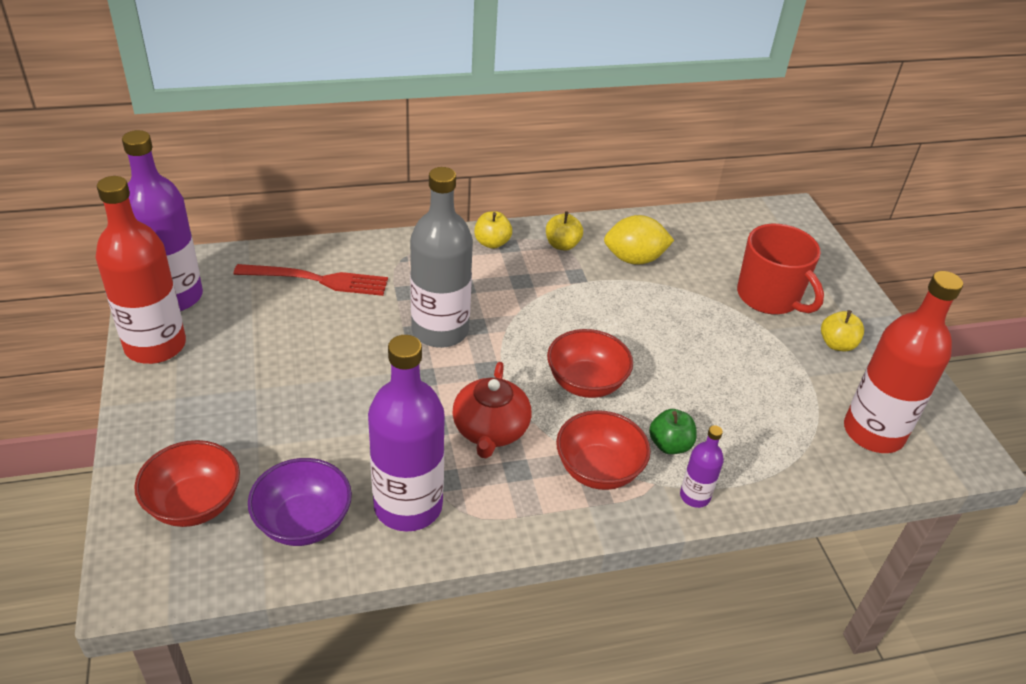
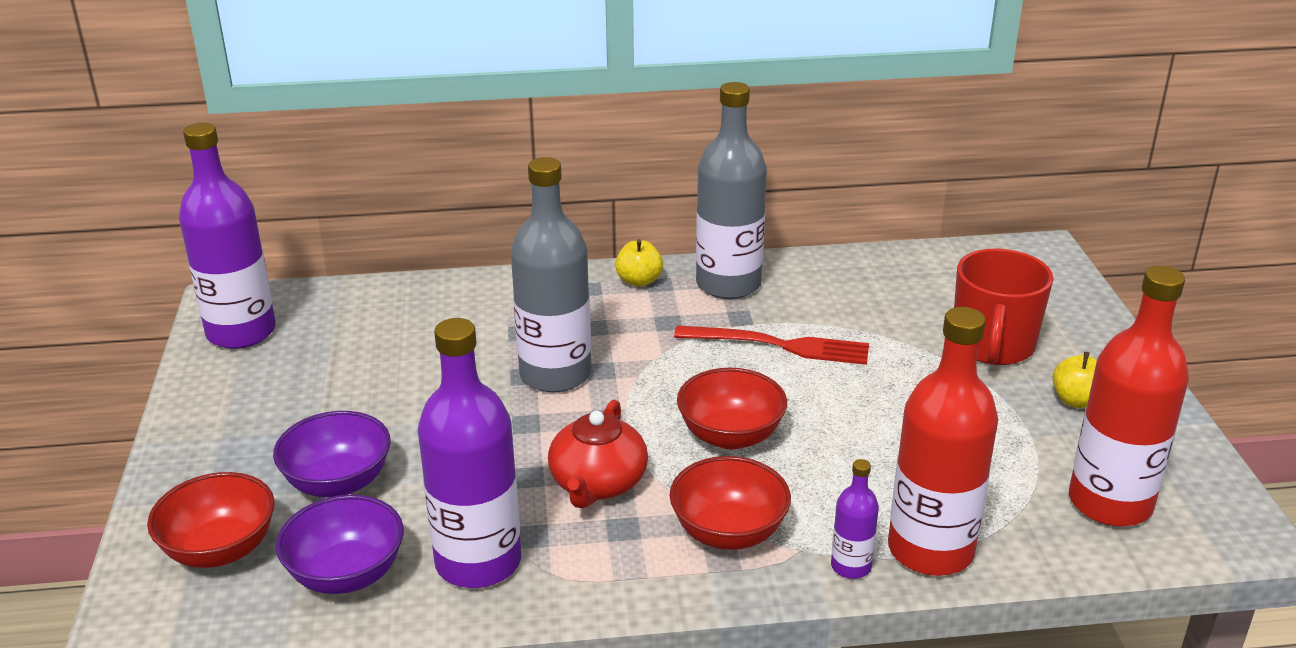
camera: 10 degrees right, 10 degrees down
red bottle [96,176,186,364] -> red bottle moved to [888,307,998,576]
red fork [234,264,388,296] -> red fork moved to [674,325,869,365]
yellow apple [546,211,583,251] -> grey bottle [696,82,767,299]
yellow lemon [604,215,674,265] -> none
green apple [649,409,697,454] -> none
red mug [737,224,824,314] -> red mug turned 45 degrees clockwise [954,248,1053,365]
none -> purple bowl [273,411,391,497]

